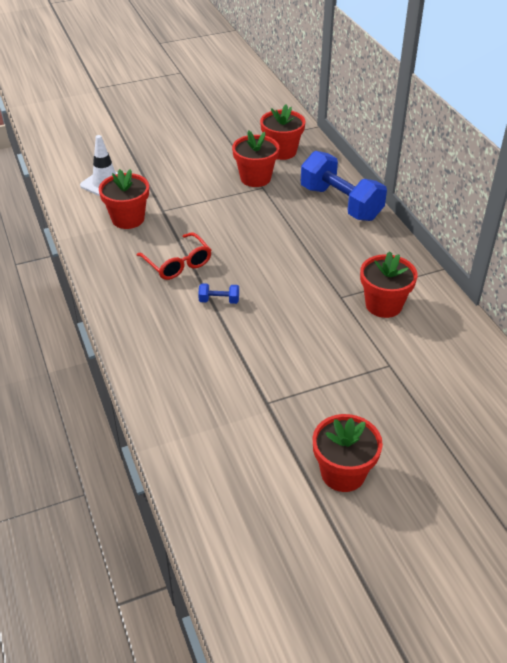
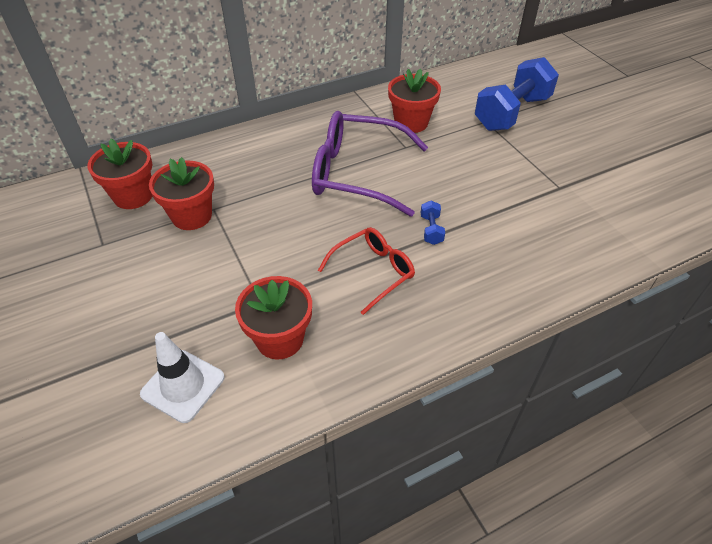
camera: 95 degrees left, 5 degrees up
blue dumbbell [301,151,387,221] -> blue dumbbell moved to [475,57,559,131]
red flower pot [313,414,383,492] -> none
none -> purple glasses [312,111,428,217]

